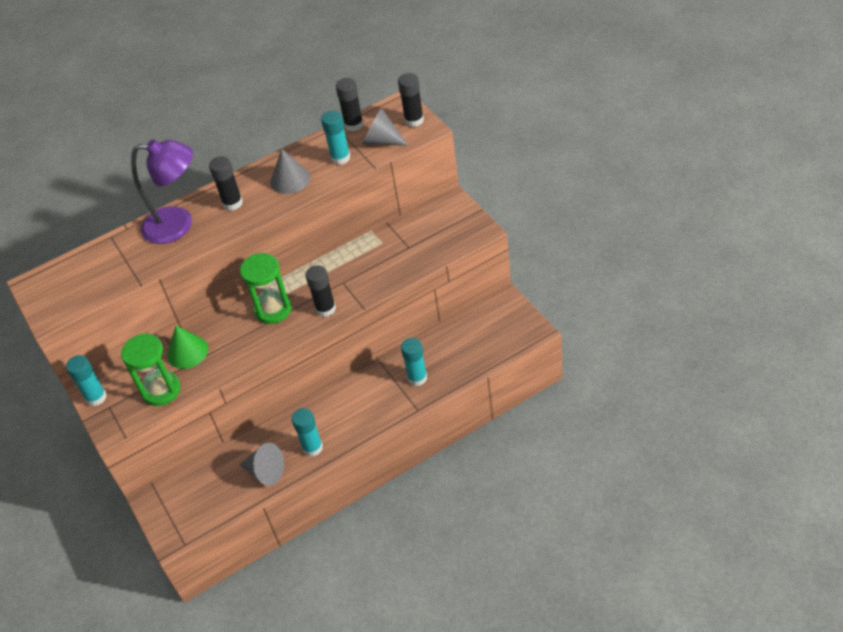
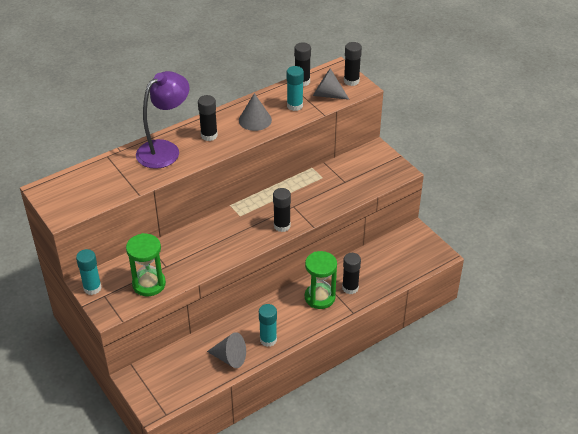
camera: 10 degrees left, 5 degrees down
purple lamp [131,139,193,244] -> purple lamp turned 45 degrees counterclockwise [136,71,189,169]
green cone [167,326,208,369] -> none
green hourglass [240,253,292,324] -> green hourglass moved to [305,251,337,309]
turquoise glue stick [401,338,427,386] -> black glue stick [342,253,361,294]

